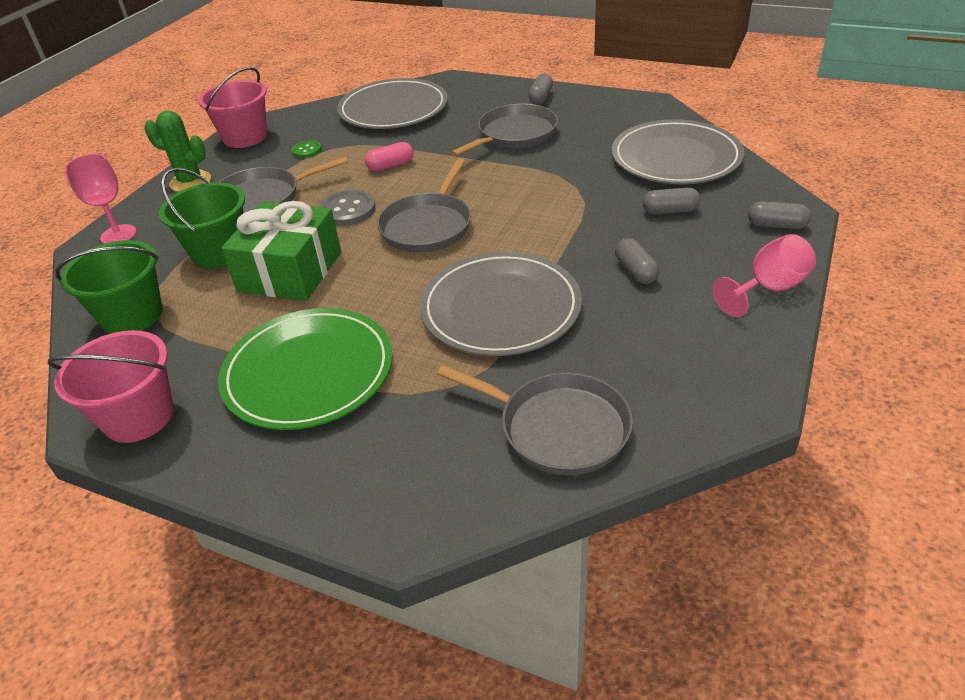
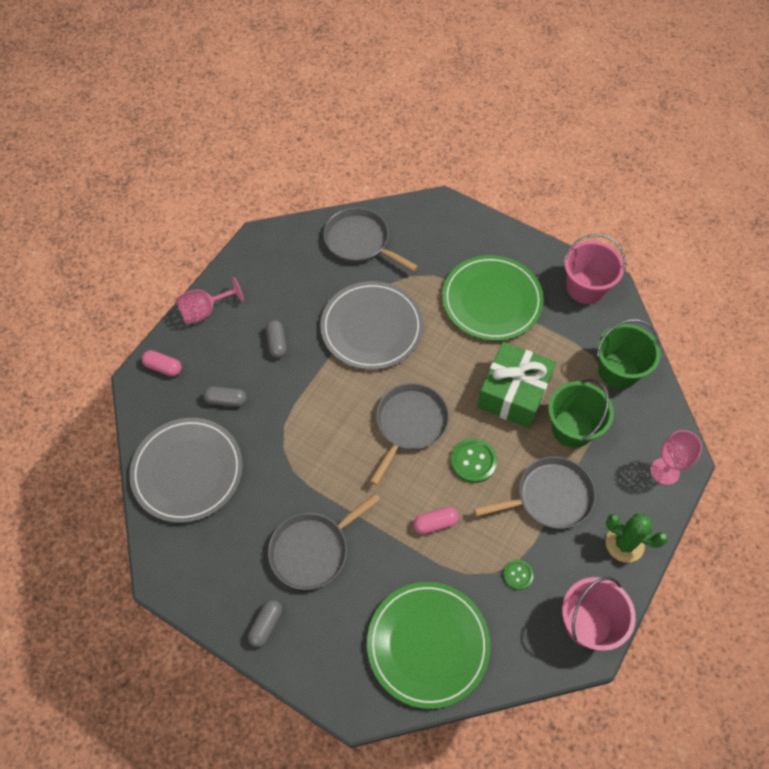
camera: 175 degrees left, 20 degrees up
grey button [319,190,376,226] -> green button [451,438,497,483]
grey plate [337,78,448,129] -> green plate [367,582,490,709]
grey capsule [748,201,811,229] -> pink capsule [141,350,182,376]

